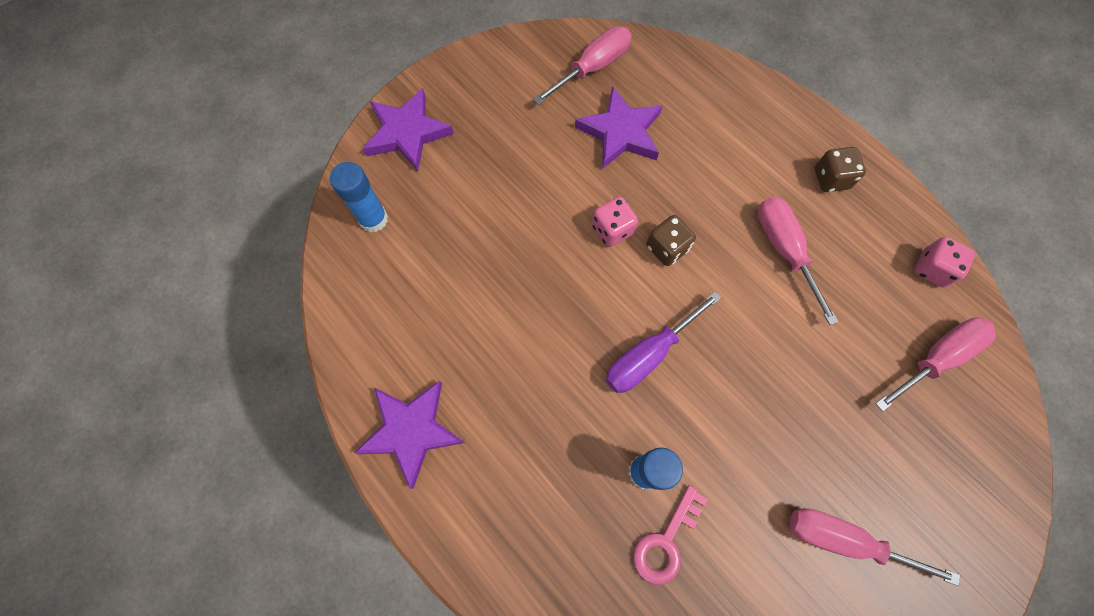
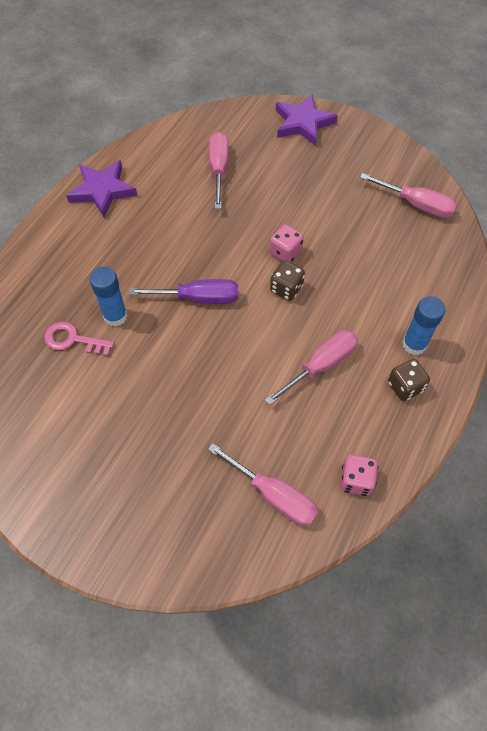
camera: 70 degrees right, 10 degrees down
blue glue stick [330,162,388,233] -> blue glue stick moved to [402,296,446,355]
purple star [575,86,663,169] -> none
purple screwdriver [605,291,722,393] -> purple screwdriver turned 150 degrees clockwise [129,279,238,304]
pink screwdriver [790,508,960,586] -> pink screwdriver moved to [209,132,229,209]

